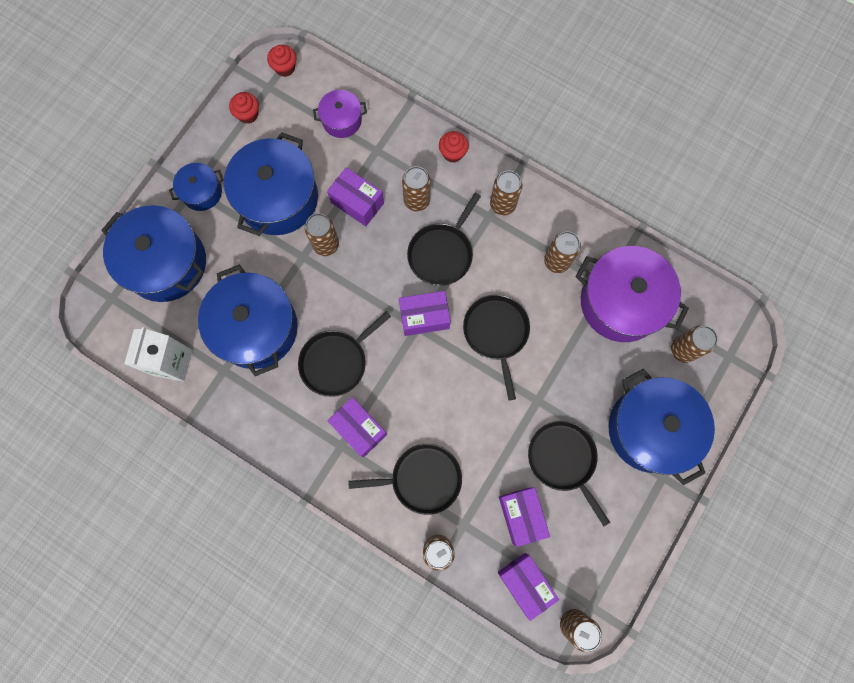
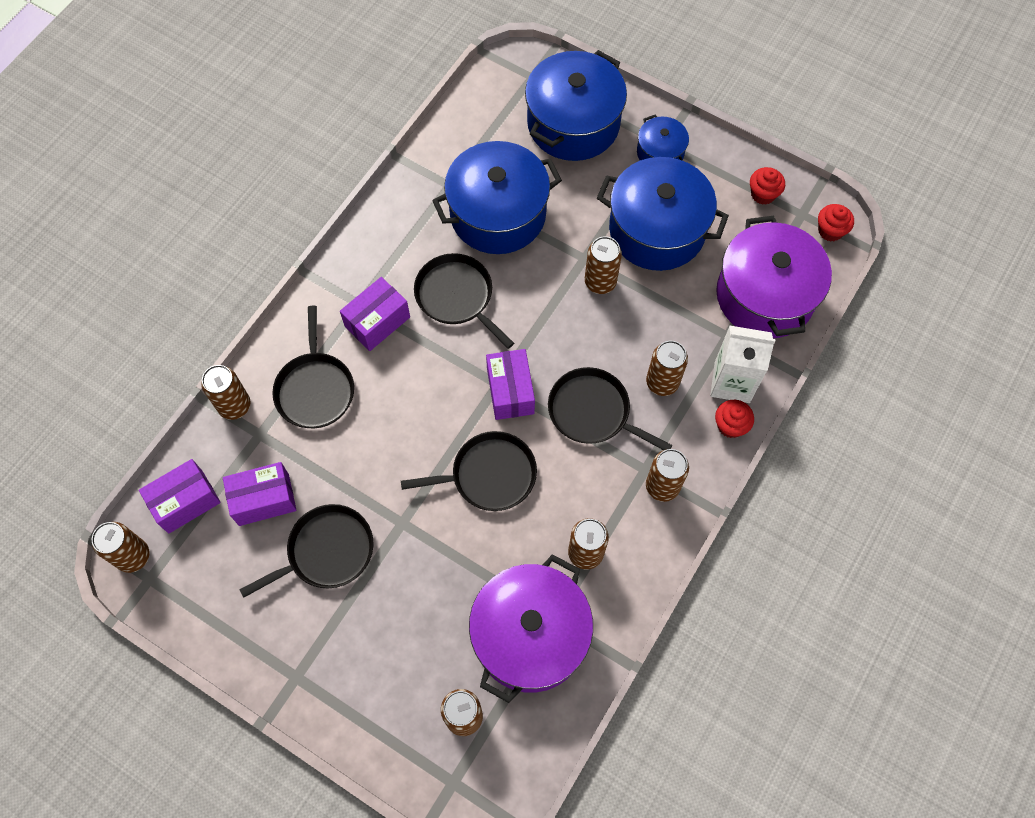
camera: 90 degrees right, 10 degrees down
white carton [124,328,193,382] -> white carton moved to [710,325,776,403]
purple pot [313,90,367,138] -> purple pot [716,216,832,338], size x1.97
purple box [327,167,384,226] -> none
blue pot [608,369,715,485] -> none

